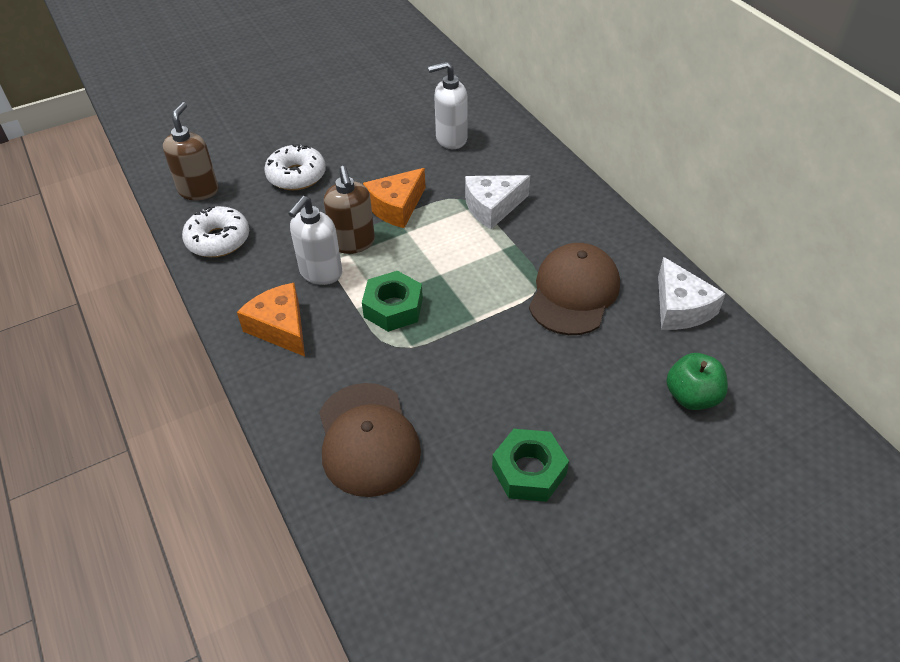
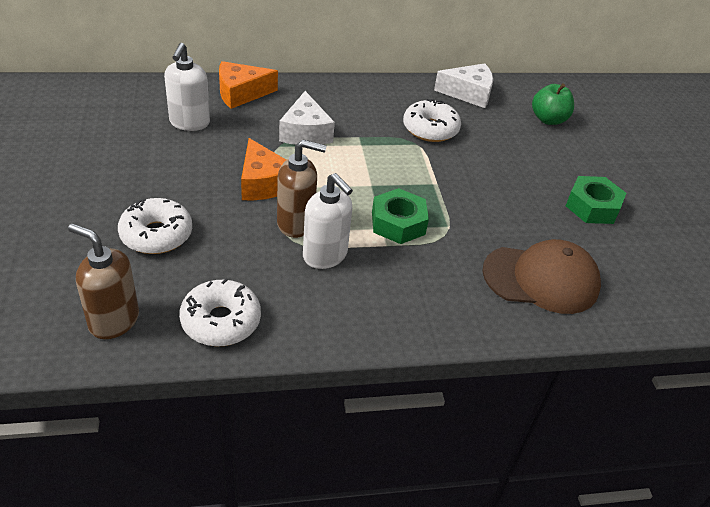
camera: 75 degrees left, 5 degrees down
orange cheese [237,283,305,356] -> orange cheese moved to [219,61,278,109]
brown cap [529,243,620,335] -> white donut [403,99,461,142]

